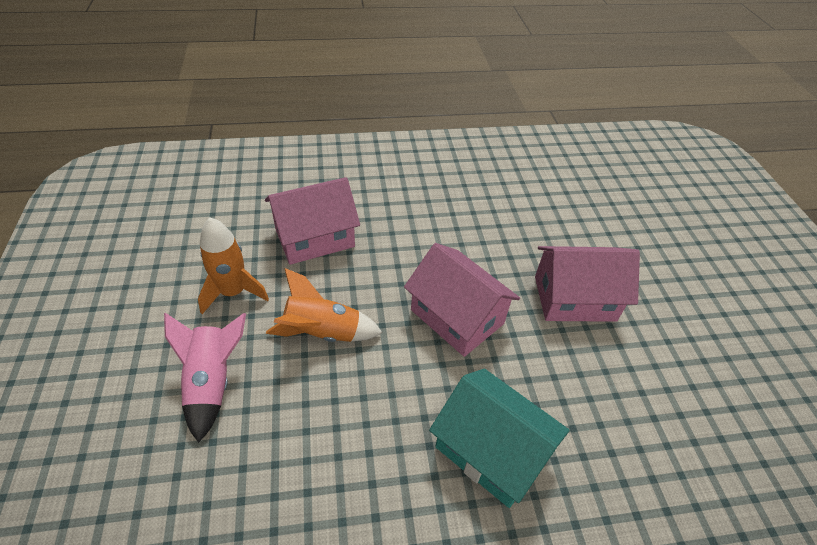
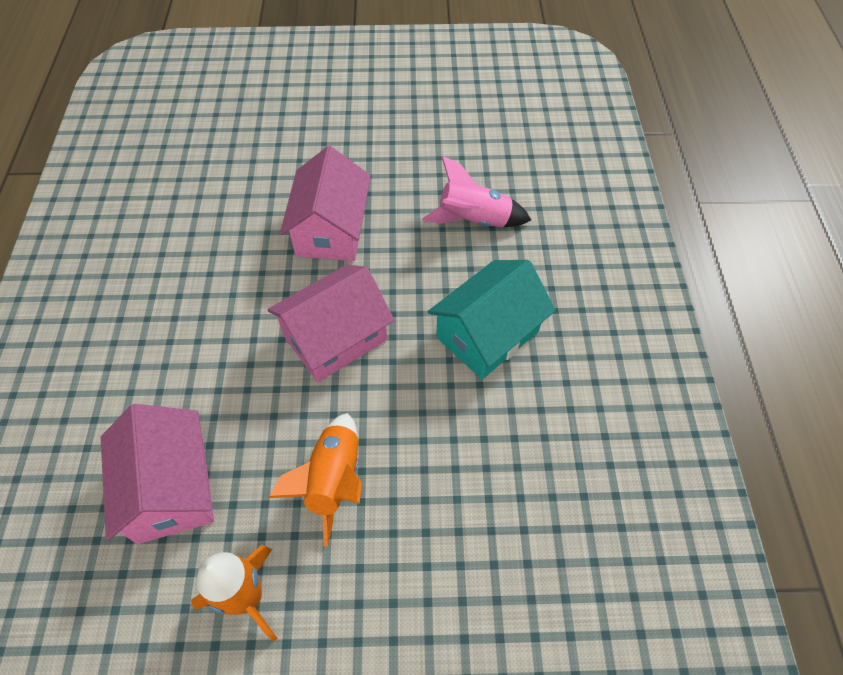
camera: 80 degrees left, 10 degrees up
pink rocket [164,313,246,443] -> pink rocket moved to [422,156,531,227]

